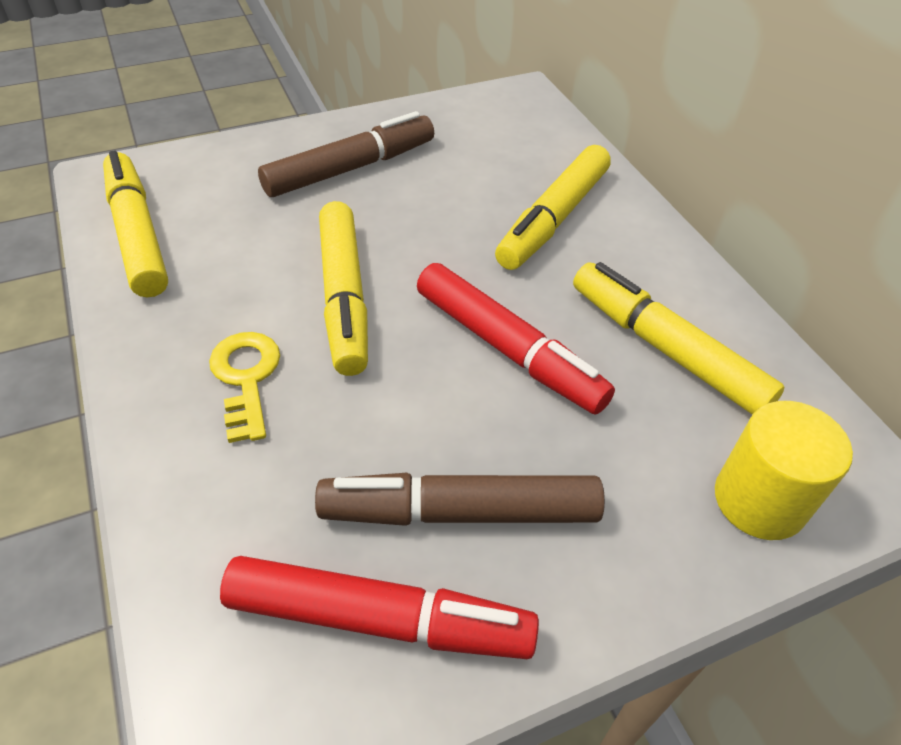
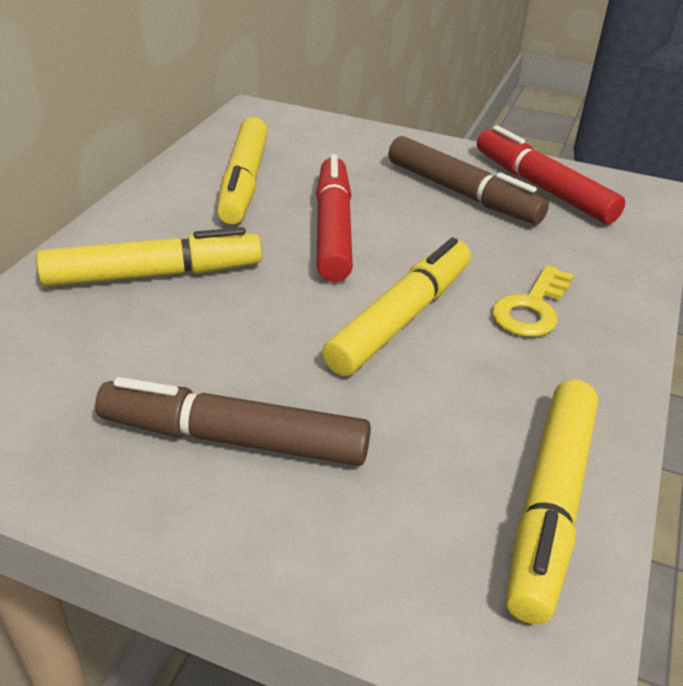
camera: 135 degrees left, 10 degrees down
yellow cylinder [715,401,853,540] -> none

